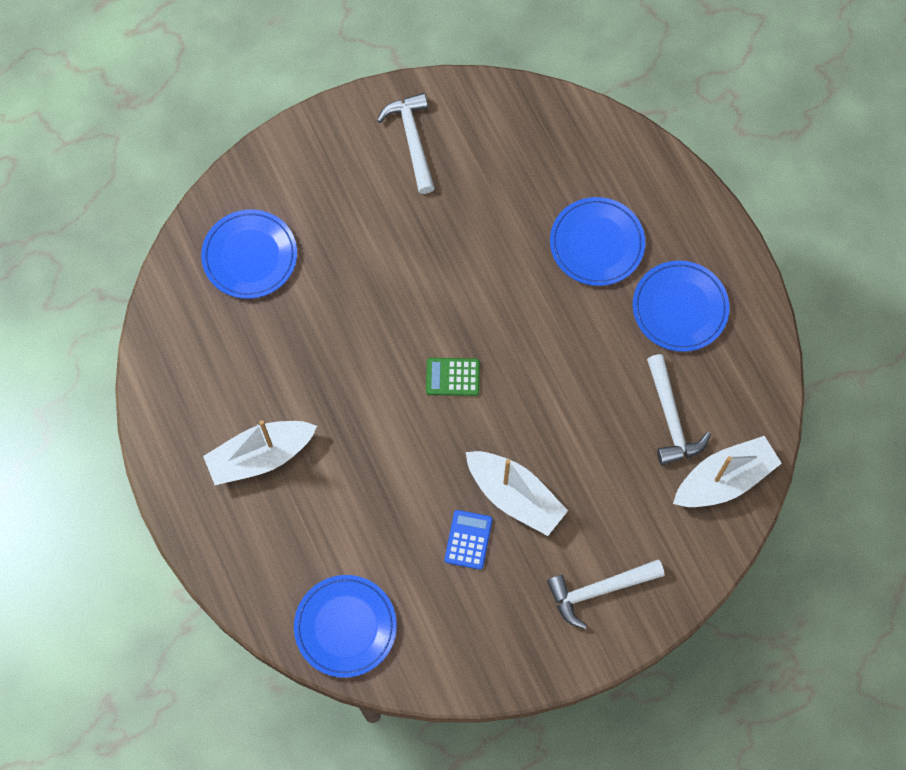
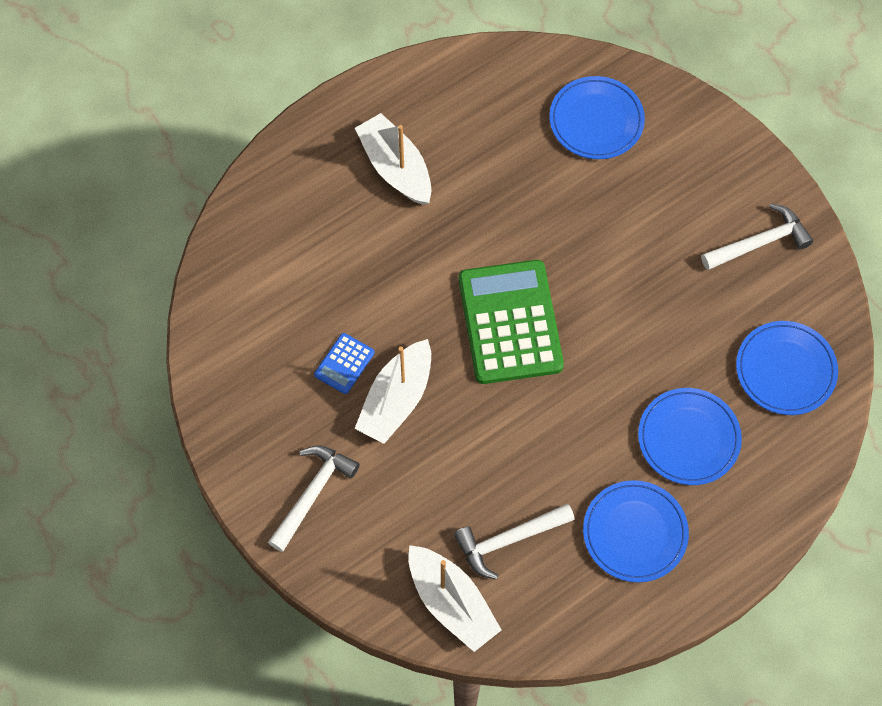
camera: 80 degrees right, 5 degrees down
blue plate [294,575,397,678] -> blue plate moved to [736,321,838,415]
green calculator [426,358,480,396] -> green calculator [459,260,564,384], size x2.26
blue calculator [445,510,493,570] -> blue calculator turned 120 degrees clockwise [314,333,375,394]
white hammer [547,559,665,629] -> white hammer turned 60 degrees clockwise [268,445,360,552]

